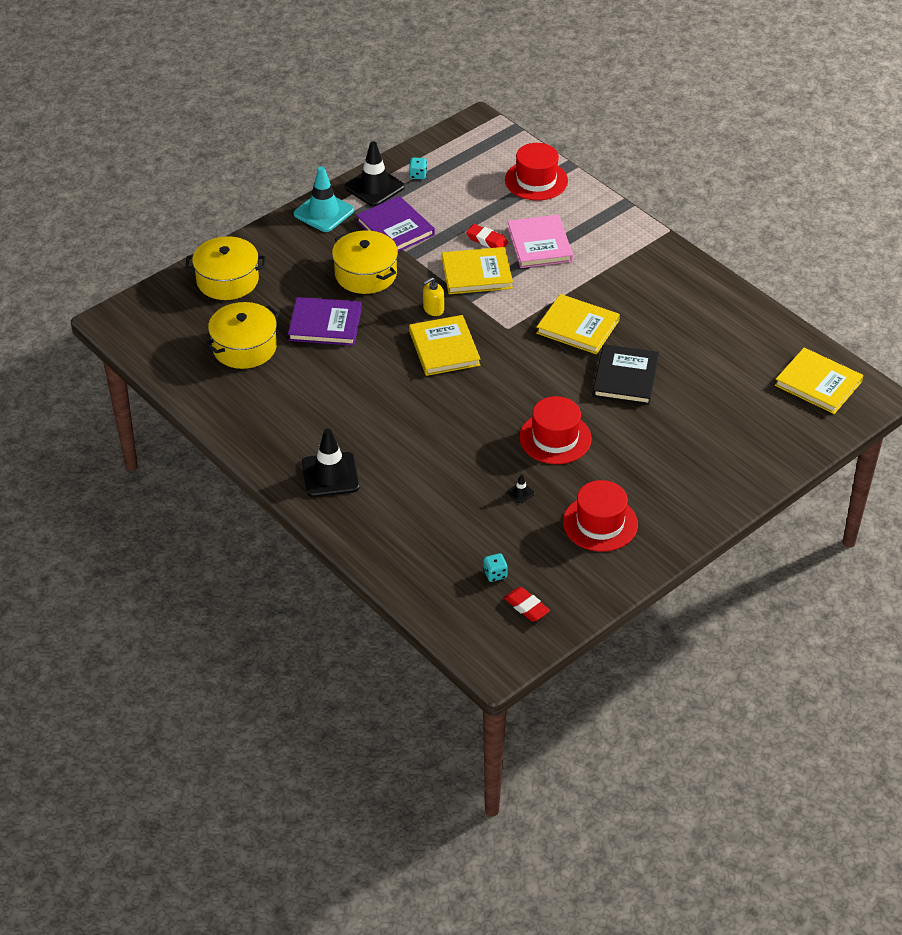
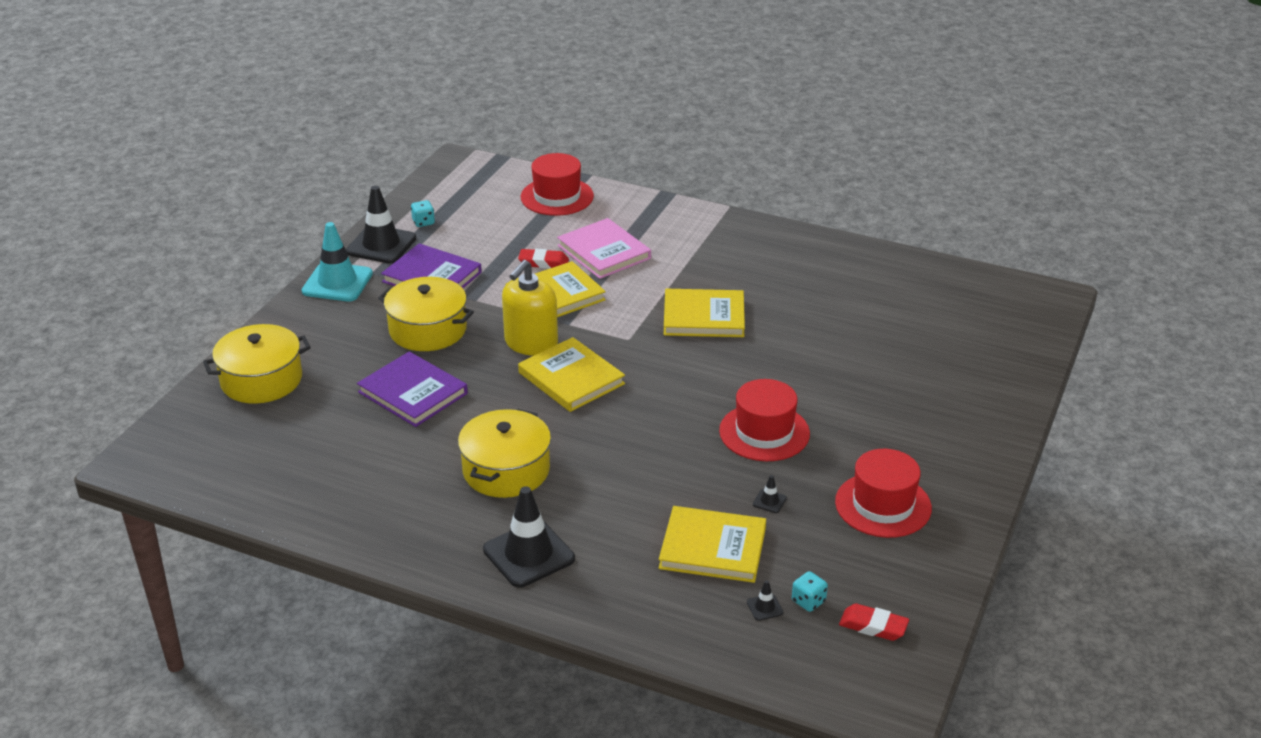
camera: 25 degrees left, 10 degrees down
yellow pot [205,302,279,369] -> yellow pot moved to [458,409,551,498]
purple book [288,297,362,346] -> purple book turned 60 degrees clockwise [357,351,468,427]
yellow soap dispenser [423,277,444,316] -> yellow soap dispenser [502,260,558,356], size x1.89
black book [592,344,659,405] -> none
yellow book [775,348,863,414] -> yellow book moved to [659,506,766,583]
none -> black traffic cone [747,580,783,621]

